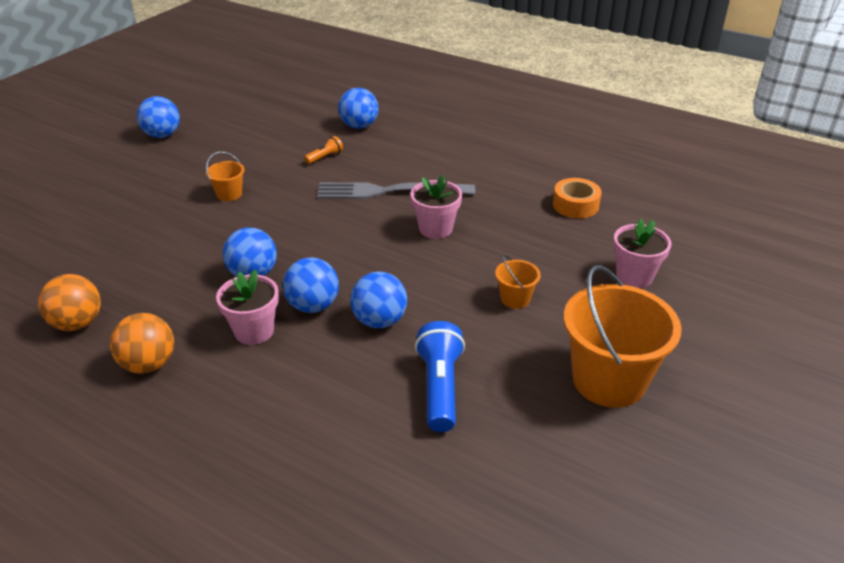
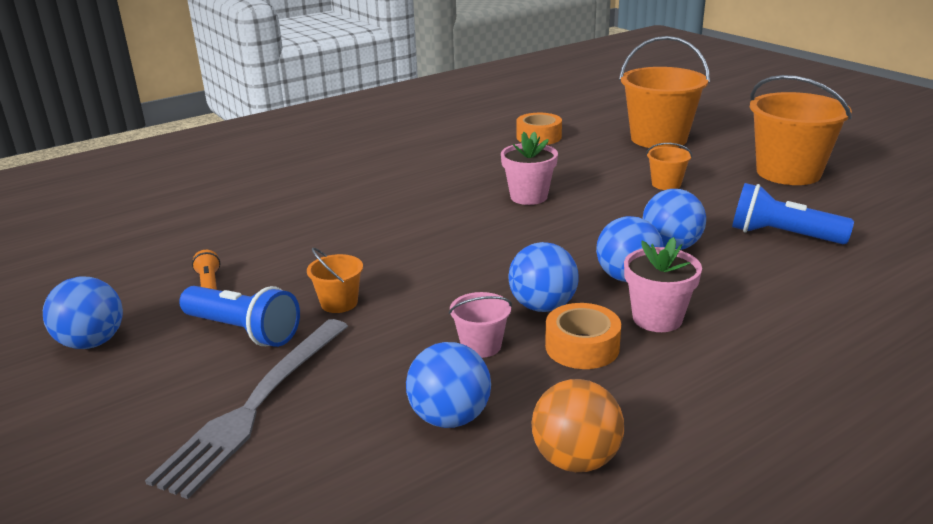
camera: 65 degrees left, 10 degrees down
orange ball [110,313,174,374] -> none
orange flashlight [304,136,343,164] -> orange flashlight moved to [192,250,220,290]
grey fork [317,182,475,199] -> grey fork moved to [145,319,348,499]
blue ball [338,88,379,129] -> blue ball moved to [406,342,491,428]
pink flower pot [613,219,671,288] -> orange bucket [619,36,710,148]
none -> blue flashlight [179,286,300,347]
none -> pink bucket [449,292,512,358]
none -> orange tape [545,303,621,369]

